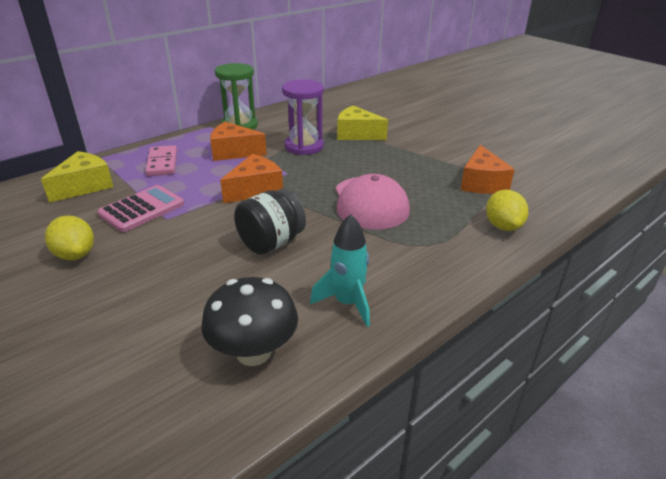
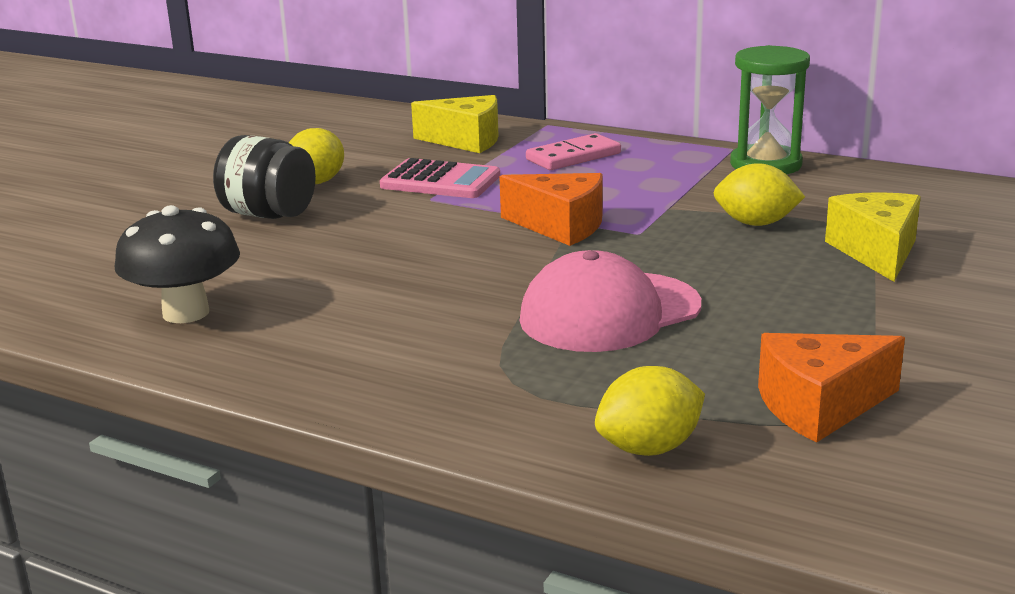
camera: 70 degrees right, 10 degrees down
orange cheese [210,122,267,161] -> none
black jar [234,189,306,255] -> black jar moved to [213,135,316,219]
purple hourglass [282,80,324,155] -> yellow lemon [713,163,805,226]
turquoise rocket [310,214,370,327] -> none

